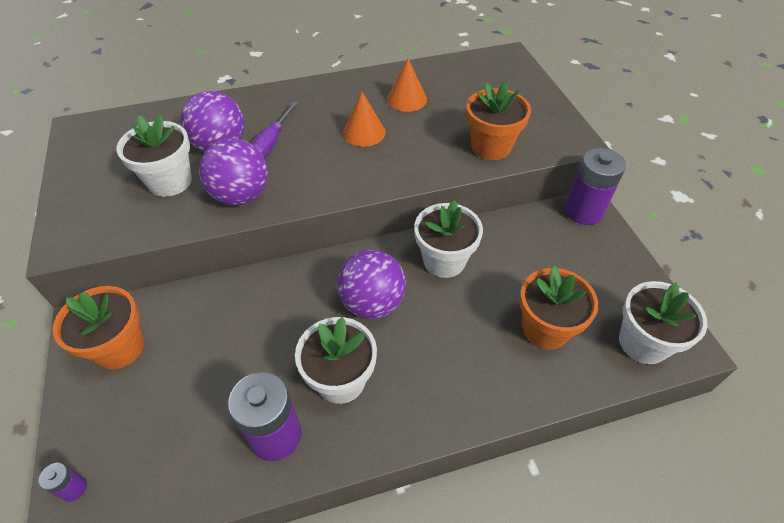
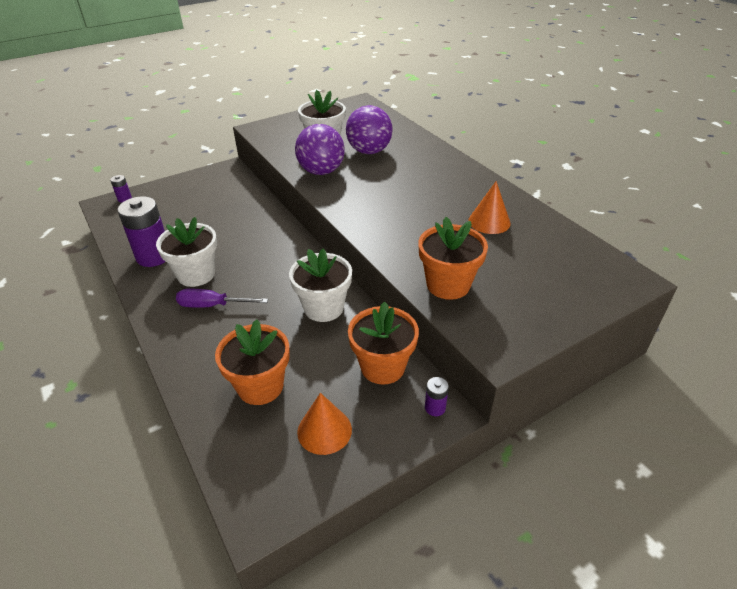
camera: 75 degrees right, 10 degrees down
orange flower pot [53,286,144,369] -> orange flower pot moved to [348,301,419,385]
purple screwdriver [251,102,298,158] -> purple screwdriver moved to [176,289,268,308]
purple ball [337,250,406,319] -> none
orange cone [343,92,386,147] -> orange cone moved to [297,393,352,455]
purple battery [565,148,626,225] -> purple battery [425,377,449,416], size x0.45
white flower pot [619,281,707,364] -> none

